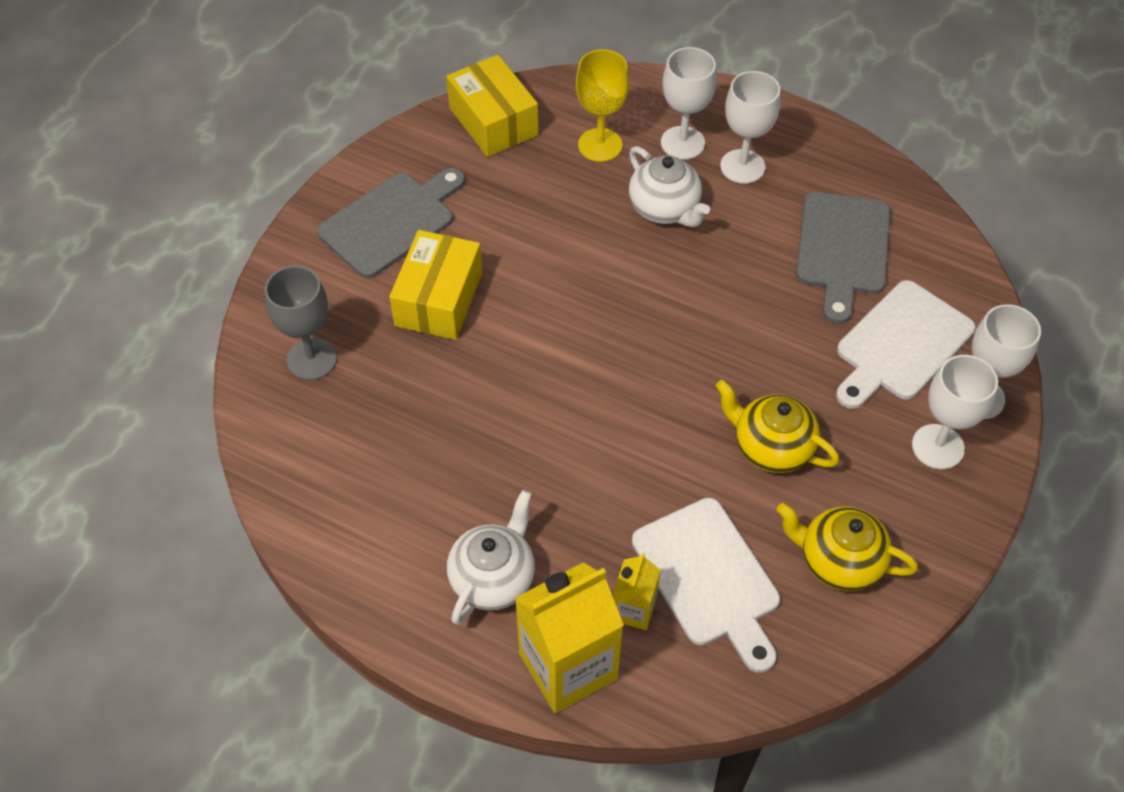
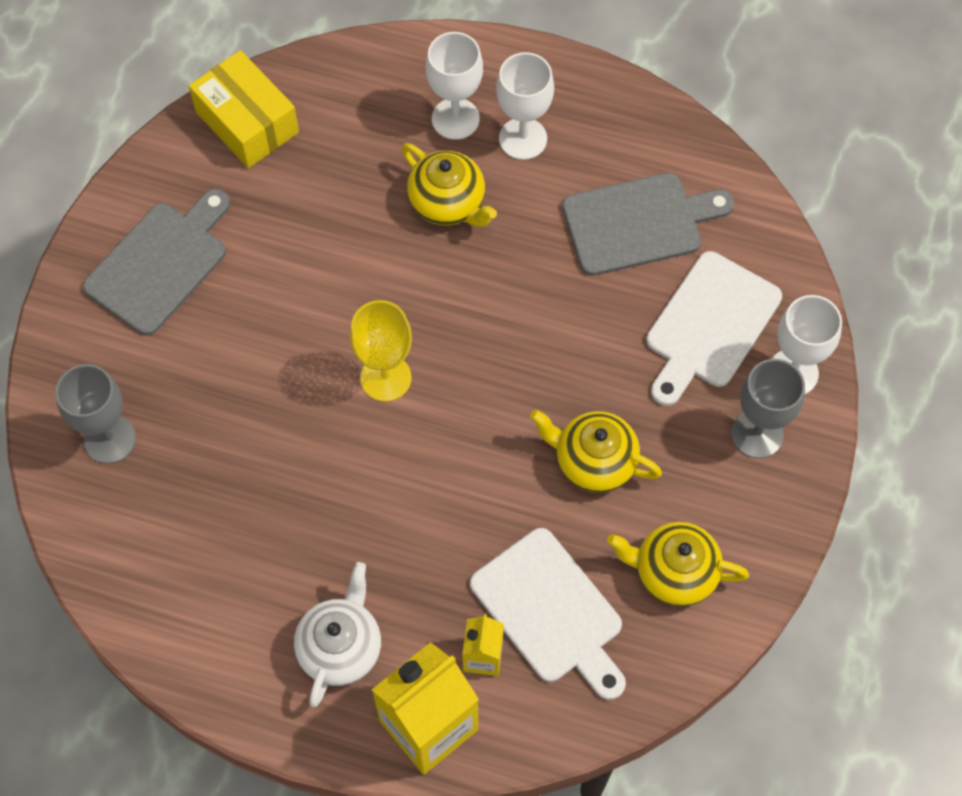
camera: 10 degrees left, 10 degrees up
yellow box [389,230,482,340] -> none
yellow goblet [576,49,629,162] -> yellow goblet moved to [350,300,412,402]
white teapot [629,146,710,227] -> yellow teapot [401,143,497,227]
grey cutting board [796,192,891,324] -> grey cutting board turned 105 degrees counterclockwise [562,173,734,276]
white goblet [912,355,998,469] -> grey goblet [731,359,805,458]

